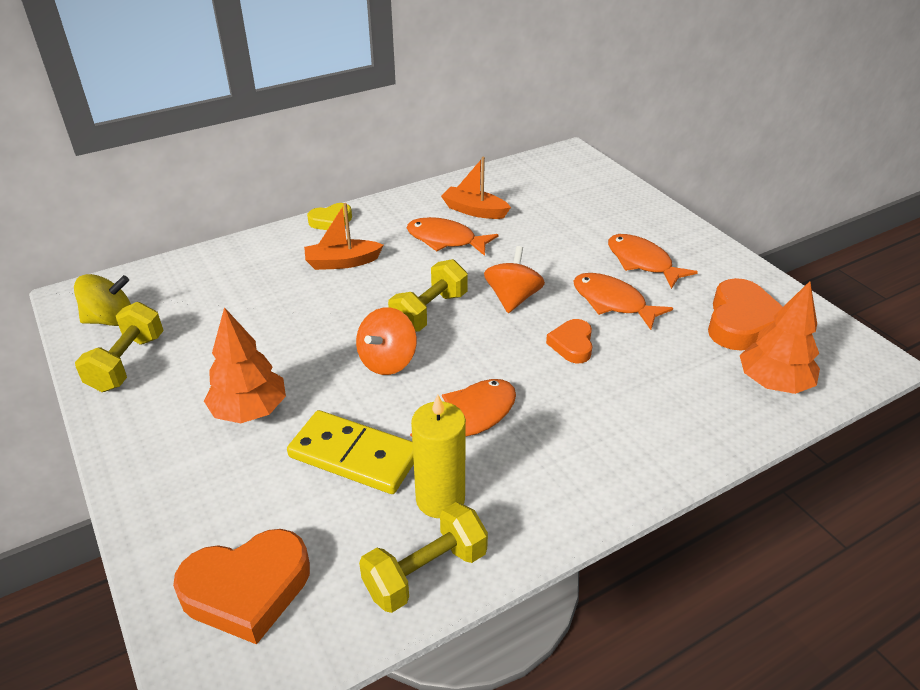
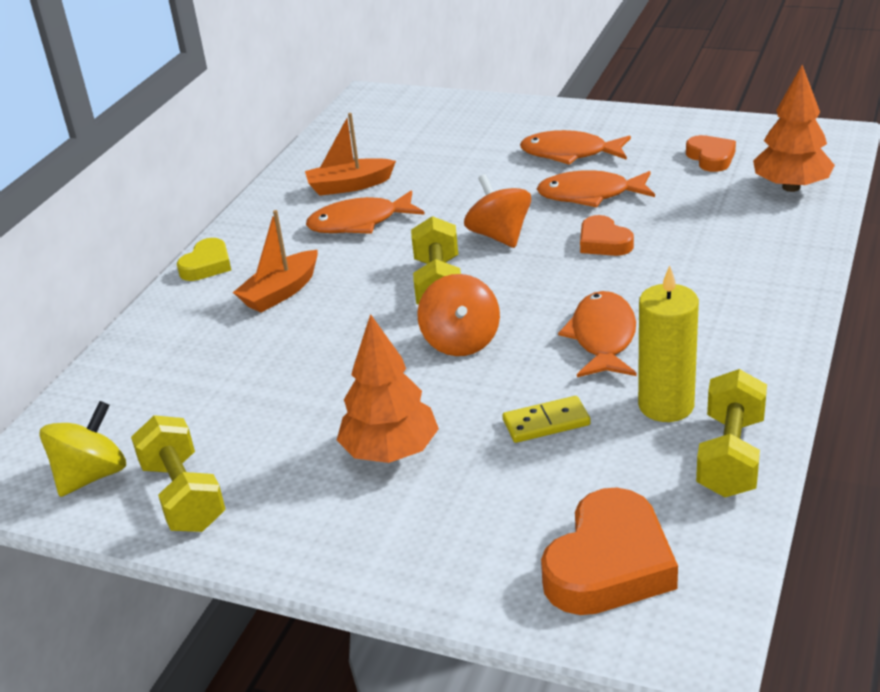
camera: 35 degrees left, 5 degrees down
yellow domino [287,410,414,494] -> yellow domino [502,396,591,443], size x0.56
orange heart [708,278,783,351] -> orange heart [686,135,736,172], size x0.57

